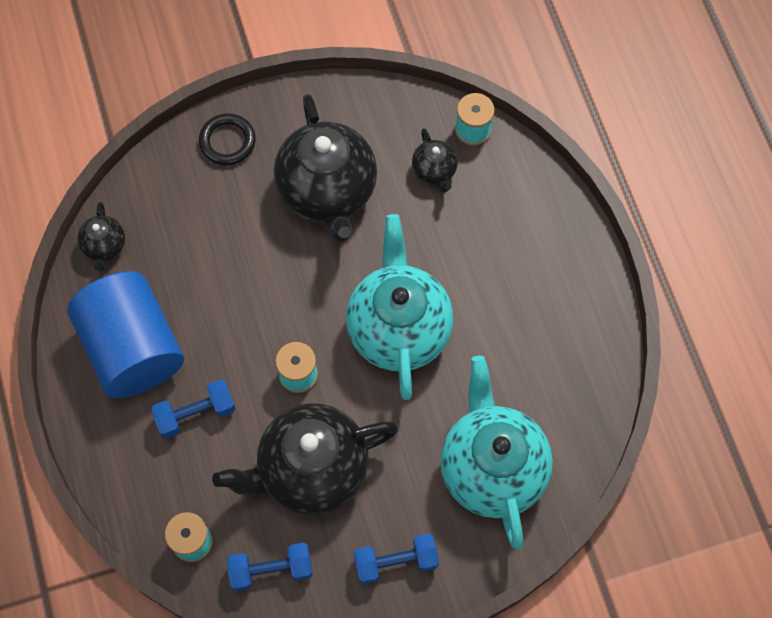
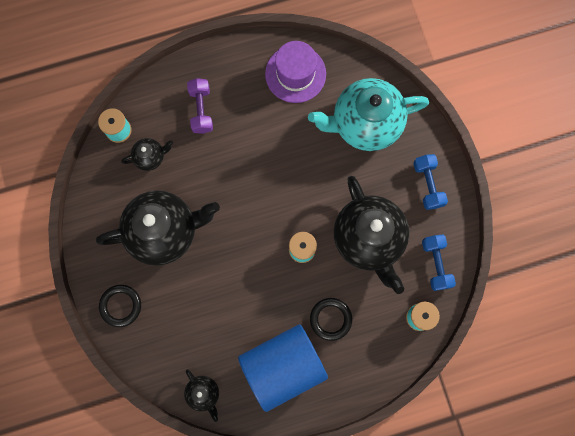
camera: 90 degrees left, 10 degrees up
black teapot [77,202,125,271] -> black teapot turned 60 degrees clockwise [184,369,219,422]
blue dumbbell [151,379,235,439] -> black ring [310,298,352,341]
turquoise teapot [346,214,453,400] -> none
none -> purple dumbbell [187,78,213,134]
none -> purple hat [265,41,326,103]

